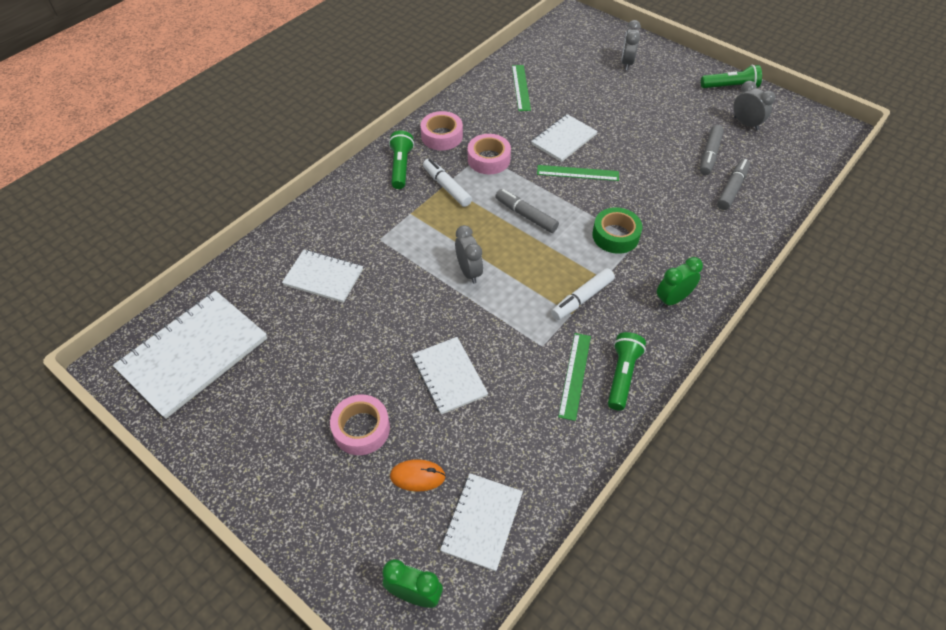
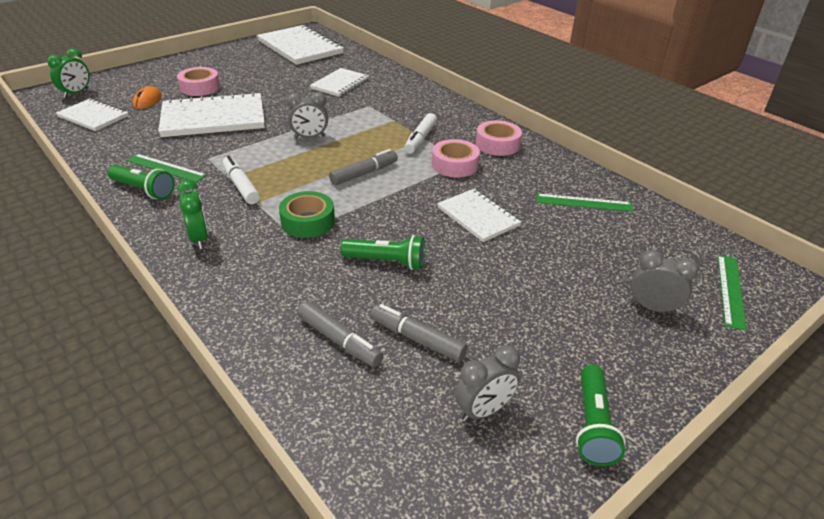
camera: 100 degrees right, 15 degrees down
green flashlight [389,130,414,189] -> green flashlight moved to [340,235,425,270]
white notebook [412,337,488,415] -> white notebook [158,92,265,137], size x1.70
white marker [423,159,472,207] -> white marker turned 135 degrees clockwise [404,113,437,153]
green ruler [537,165,619,181] -> green ruler moved to [718,255,747,331]

